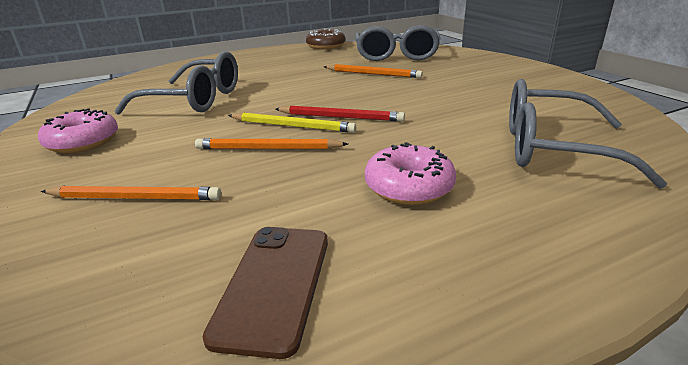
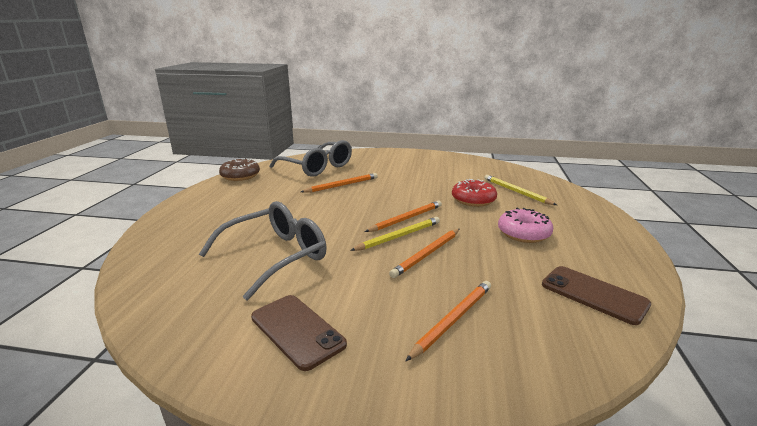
camera: 55 degrees left, 5 degrees down
pink donut [38,108,118,153] -> brown phone [251,295,347,371]
red pencil [275,106,405,121] -> orange pencil [365,201,442,232]
grey glasses [509,79,667,189] -> yellow pencil [484,175,557,205]
none -> red donut [452,179,497,207]

